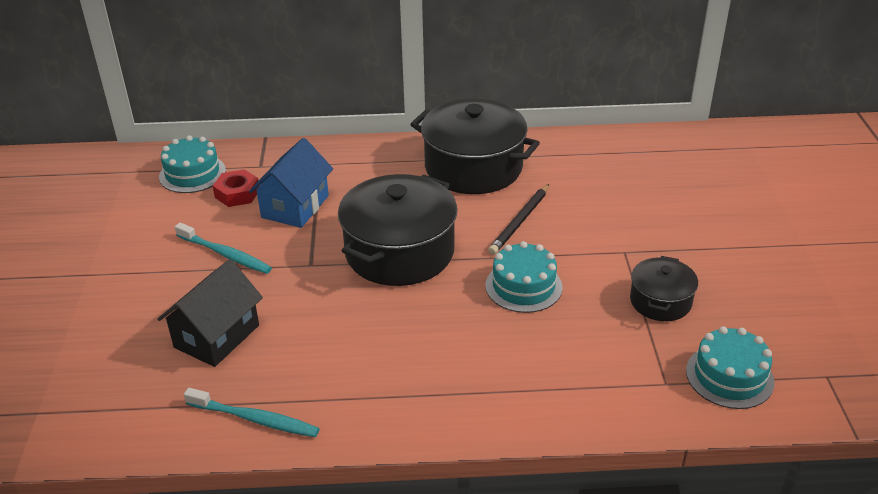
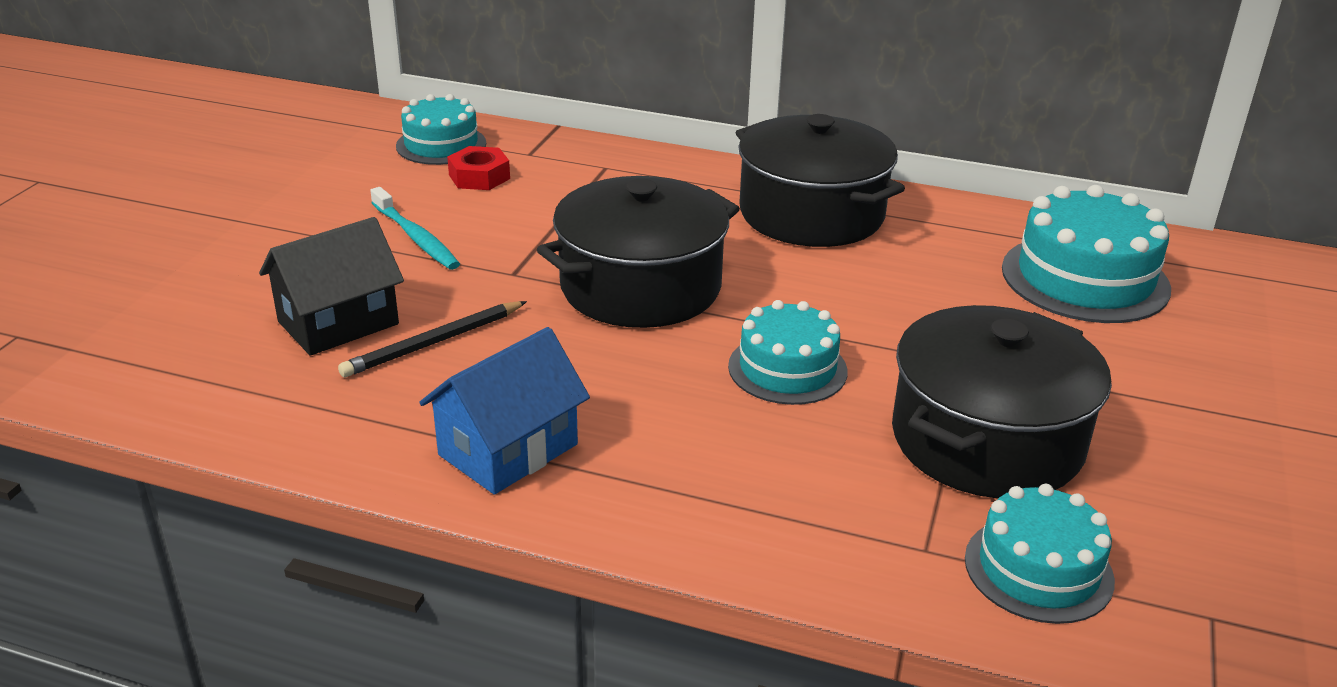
camera: 20 degrees right, 5 degrees down
turquoise toothbrush [184,388,320,437] -> none
blue house [249,138,333,228] -> blue house moved to [419,327,590,495]
black pencil [488,184,549,255] -> black pencil moved to [338,301,527,377]
black pot [630,256,698,321] -> black pot [892,305,1112,498], size x1.91
none -> turquoise cake [1002,185,1171,323]

